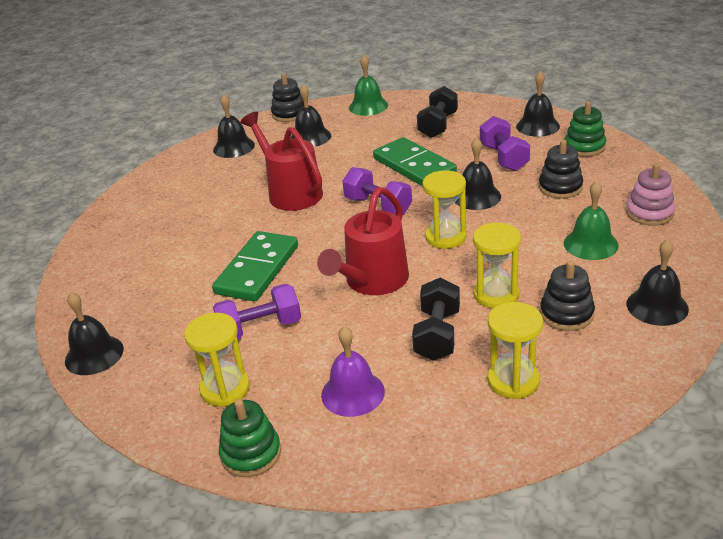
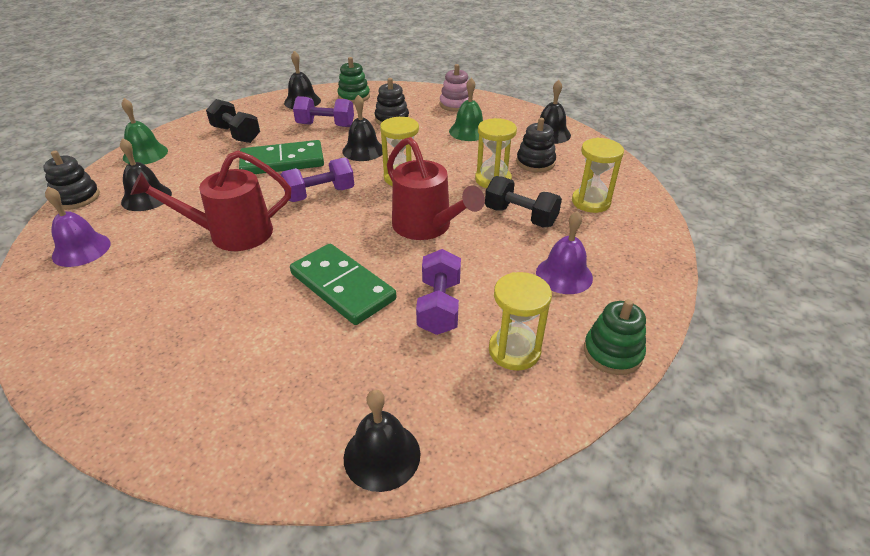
camera: 70 degrees left, 5 degrees up
black bell [213,94,255,158] -> purple bell [45,187,110,267]

